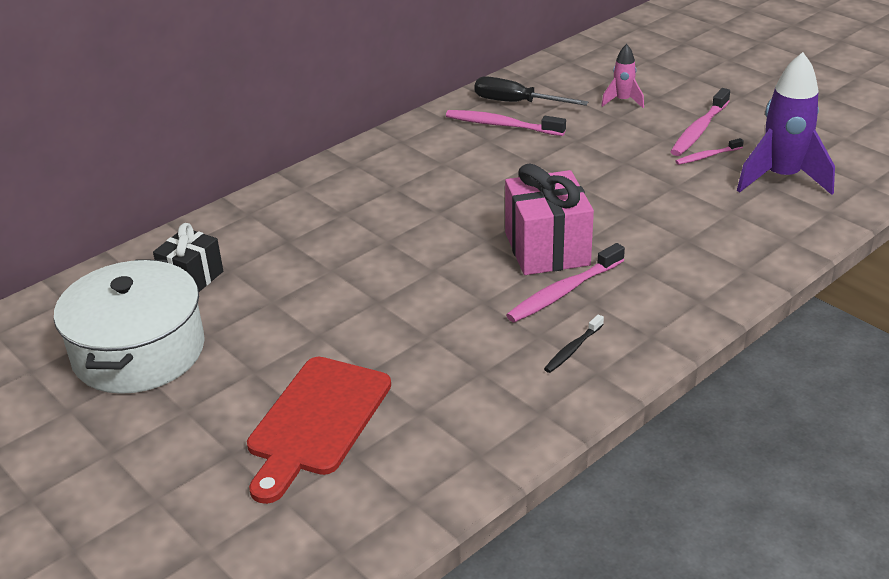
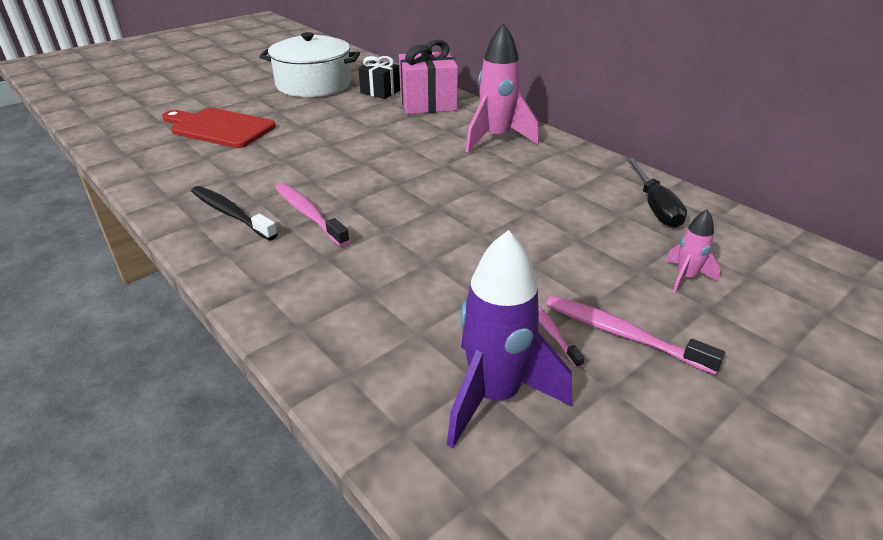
camera: 90 degrees right, 0 degrees up
pink toothbrush [446,110,566,136] -> none
black screwdriver [474,76,588,106] -> black screwdriver turned 150 degrees clockwise [626,158,687,228]
pink gift [505,163,594,275] -> pink gift moved to [399,40,458,114]
black toothbrush [544,314,604,373] -> black toothbrush [191,186,278,240], size x1.73
none -> pink rocket [465,23,539,152]

